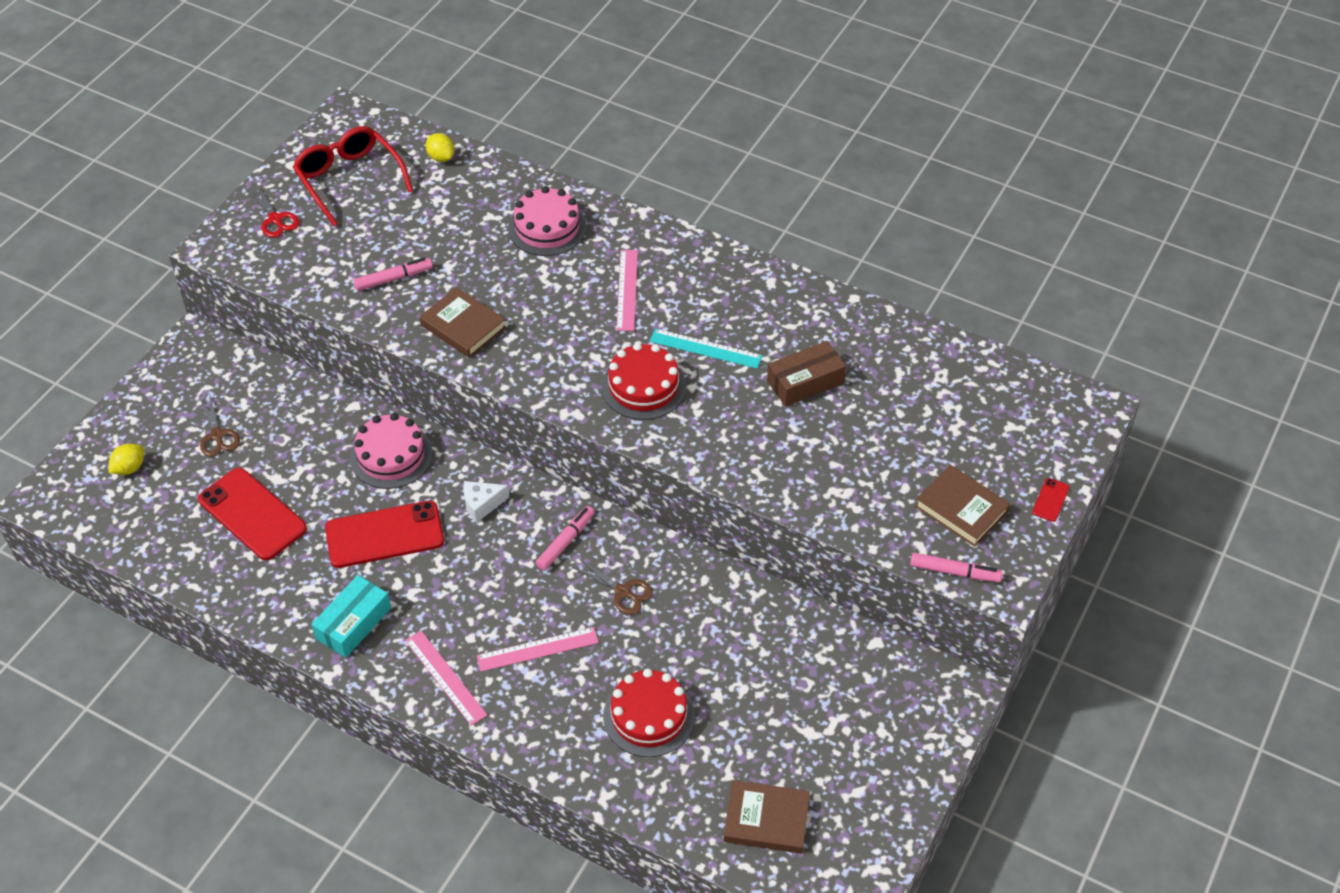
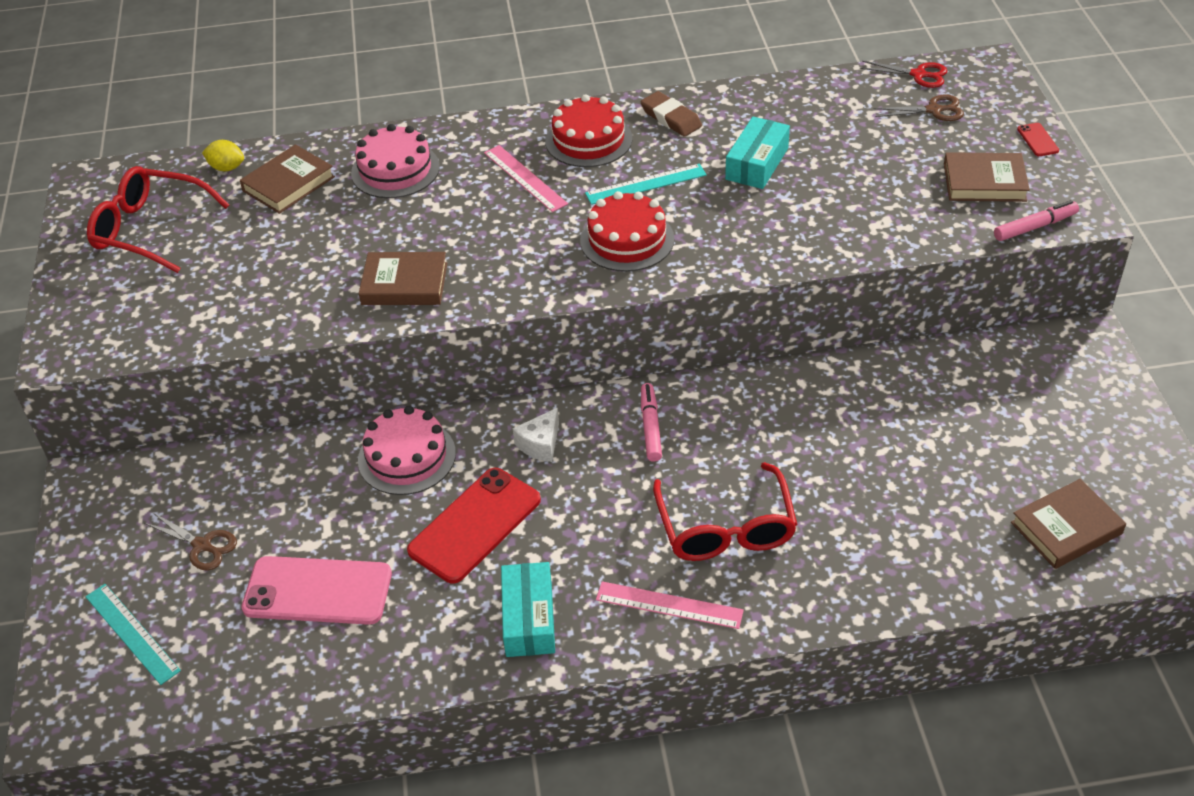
camera: 35 degrees left, 5 degrees down
yellow lemon [109,444,144,475] -> turquoise ruler [86,584,181,685]
red phone [198,468,307,560] -> pink phone [241,556,392,625]
red scissors [247,184,300,238] -> red scissors moved to [860,61,947,88]
pink marker [354,258,433,291] -> none
pink ruler [477,627,599,672] -> red glasses [653,462,797,561]
brown scissors [571,558,653,615] -> brown scissors moved to [873,95,964,121]
red cake [603,669,695,757] -> red cake moved to [545,94,632,167]
brown box [767,341,846,407] -> turquoise box [725,117,790,189]
none -> brown book [240,145,335,214]
none -> brown eraser [640,91,702,137]

